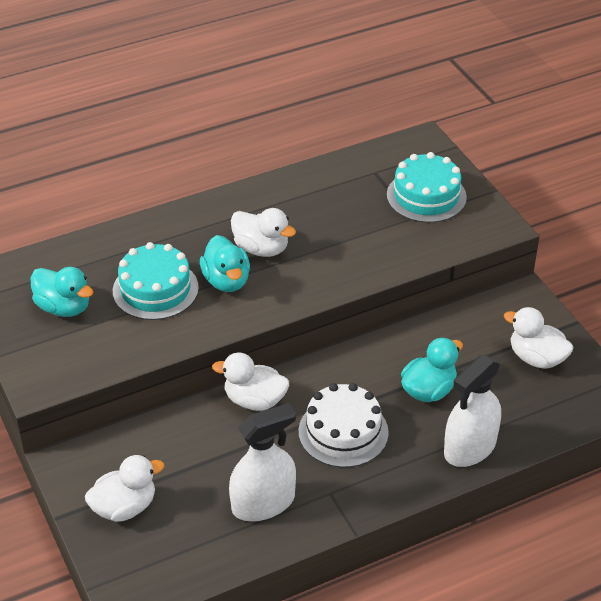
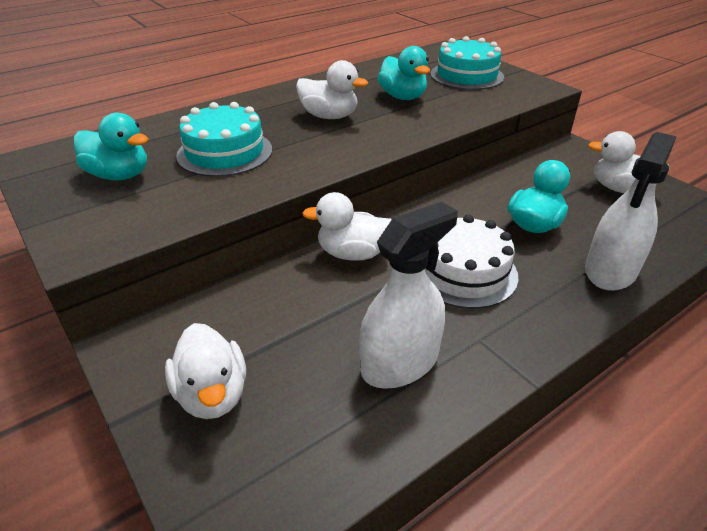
camera: 10 degrees left, 5 degrees down
white duck [85,455,164,522] -> white duck turned 105 degrees clockwise [165,323,246,419]
turquoise duck [200,235,250,292] -> turquoise duck moved to [378,46,430,100]

